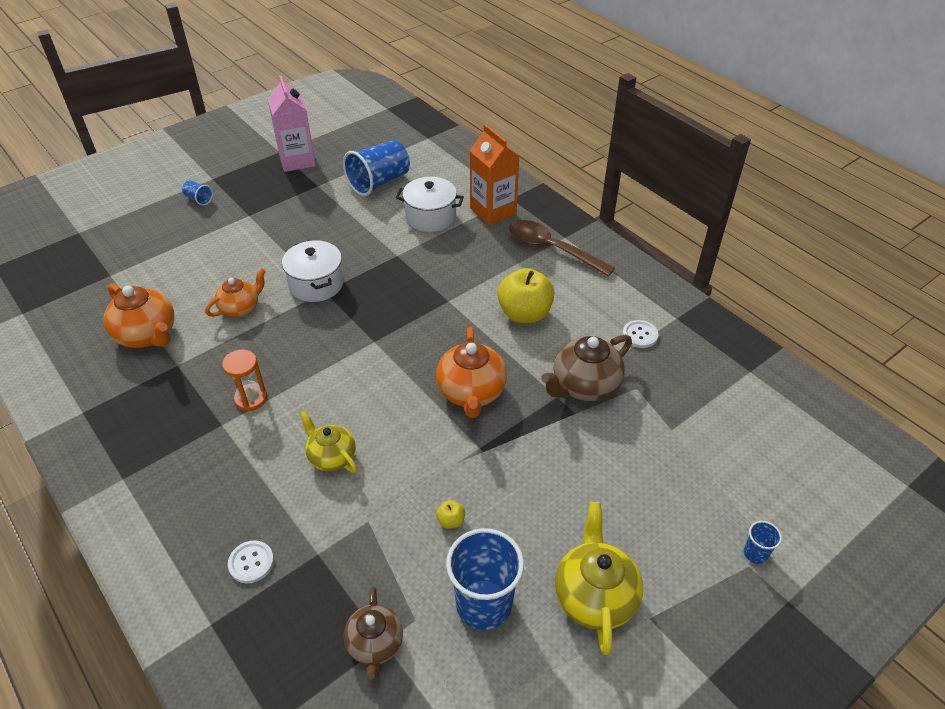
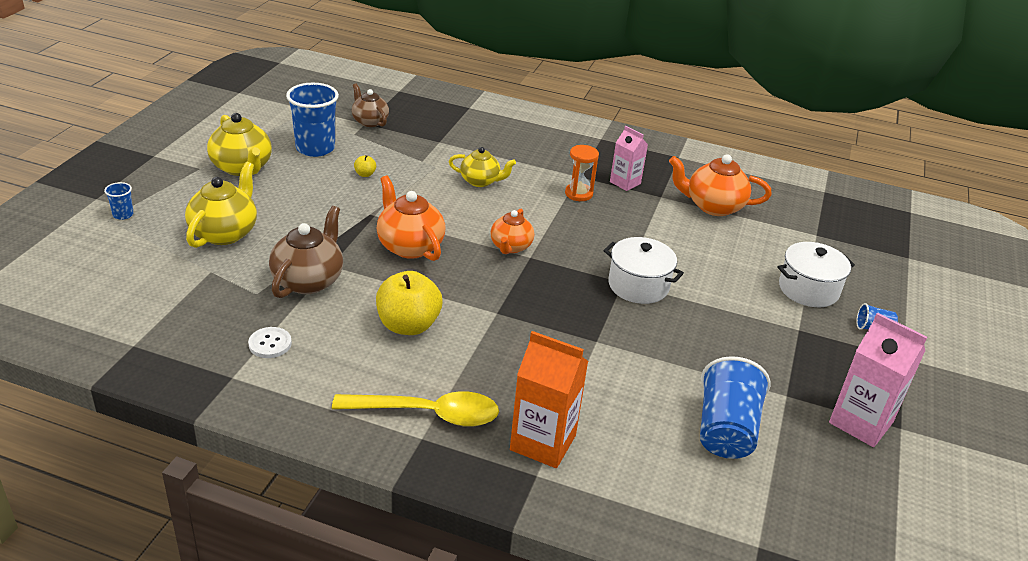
camera: 145 degrees right, 10 degrees down
orange teapot [205,268,266,317] -> orange teapot moved to [490,208,534,254]
white button [228,540,274,584] -> none
white pot [396,177,464,232] -> white pot moved to [778,242,855,307]
brown spoon [509,220,615,277] -> yellow spoon [332,391,499,427]
none -> yellow teapot [185,162,257,248]
none -> pink carton [610,126,648,191]

